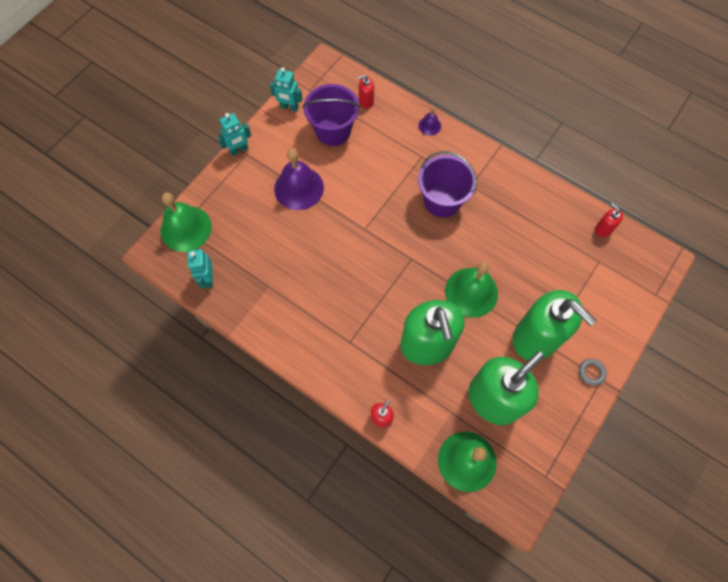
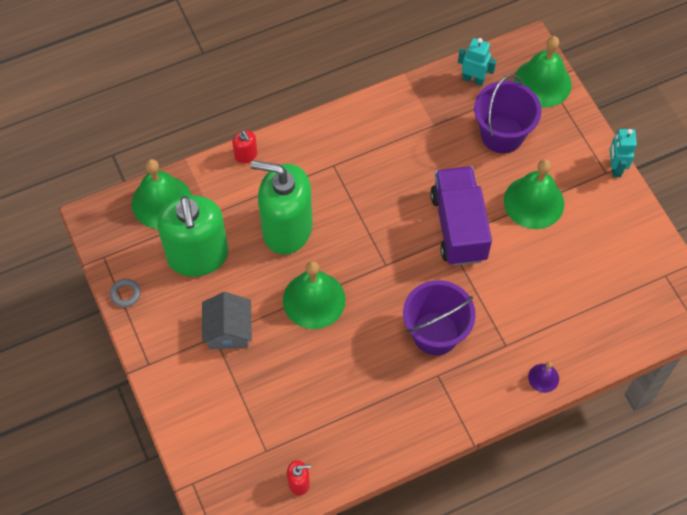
camera: 120 degrees right, 5 degrees down
turquoise robot [270,67,302,112] -> none
purple bell [274,149,324,210] -> green bell [504,159,564,229]
purple bucket [303,84,360,146] -> purple bucket moved to [474,74,541,153]
red soap dispenser [357,75,374,108] -> none
green soap dispenser [513,290,596,360] -> grey house [202,292,252,350]
grey ring [579,359,607,386] -> grey ring moved to [110,279,141,307]
none -> purple truck [430,166,492,266]

